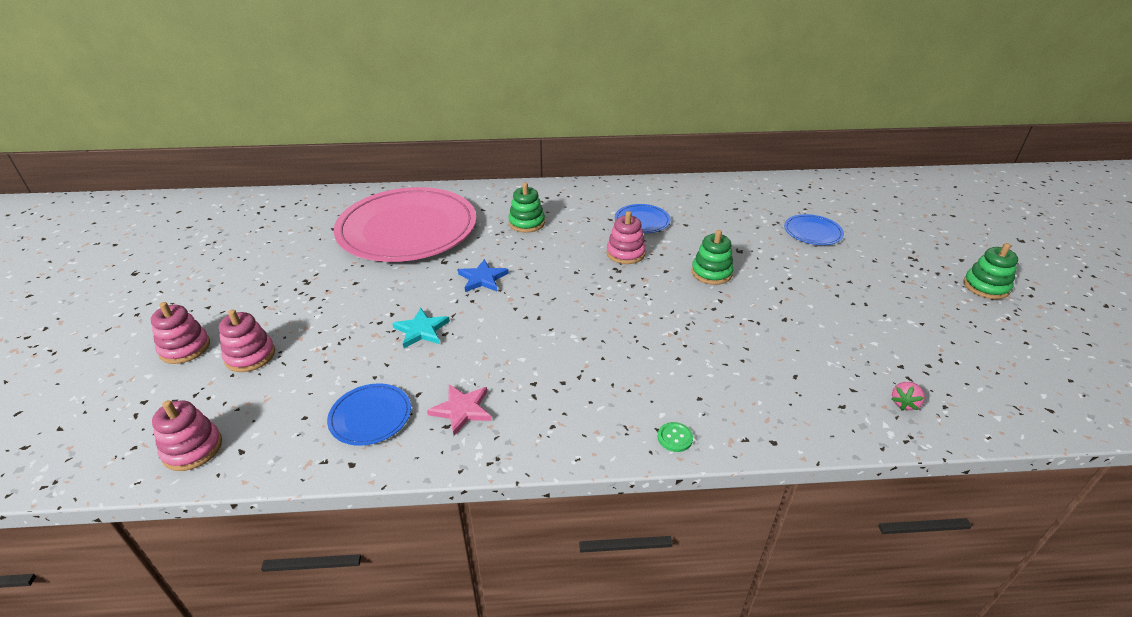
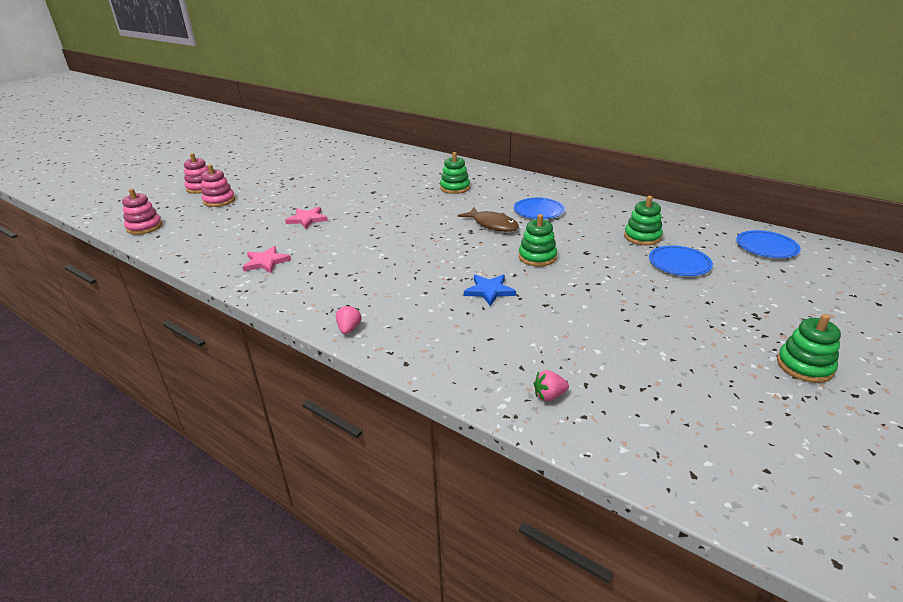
camera: 40 degrees right, 5 degrees down
blue plate [327,383,411,446] -> blue plate moved to [736,230,801,258]
pink plate [334,187,476,262] -> none
turquoise star [392,308,450,348] -> pink star [285,207,328,229]
blue star [458,259,509,292] -> blue star moved to [464,275,516,306]
pink stacking toy [607,211,646,264] -> brown fish [458,207,519,232]
green button [658,422,693,452] -> pink strawberry [336,305,362,334]
none -> green stacking toy [624,196,663,245]

